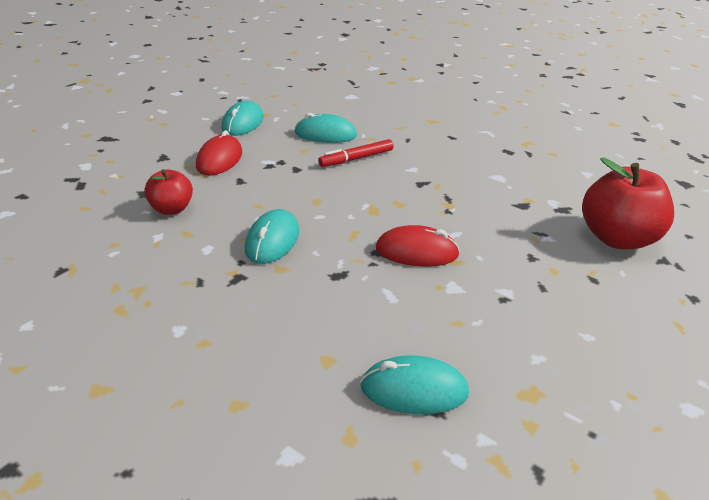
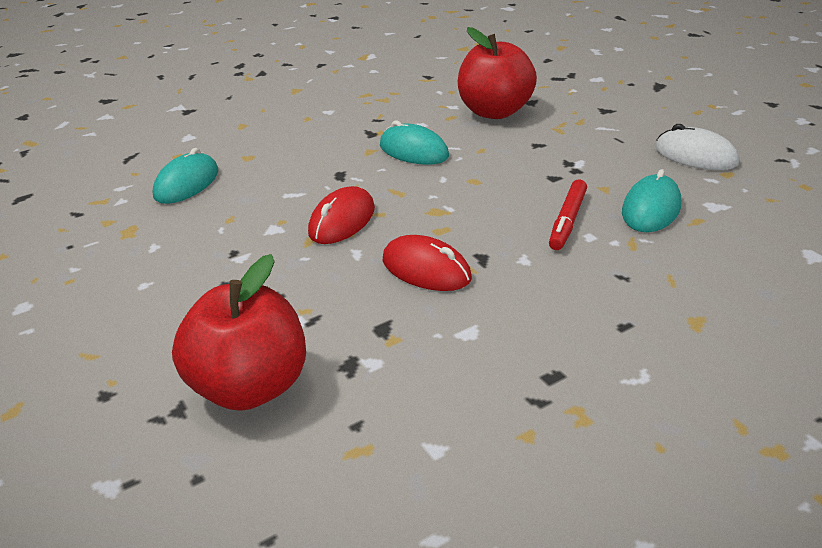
camera: 115 degrees right, 0 degrees up
red apple [144,169,193,215] -> red apple [458,27,537,119], size x1.76
red mouse [196,130,242,175] -> red mouse moved to [383,235,472,291]
turquoise mouse [222,101,263,136] -> white mouse [655,124,739,170]
red marker [318,139,394,167] -> red marker turned 150 degrees counterclockwise [549,180,587,250]

